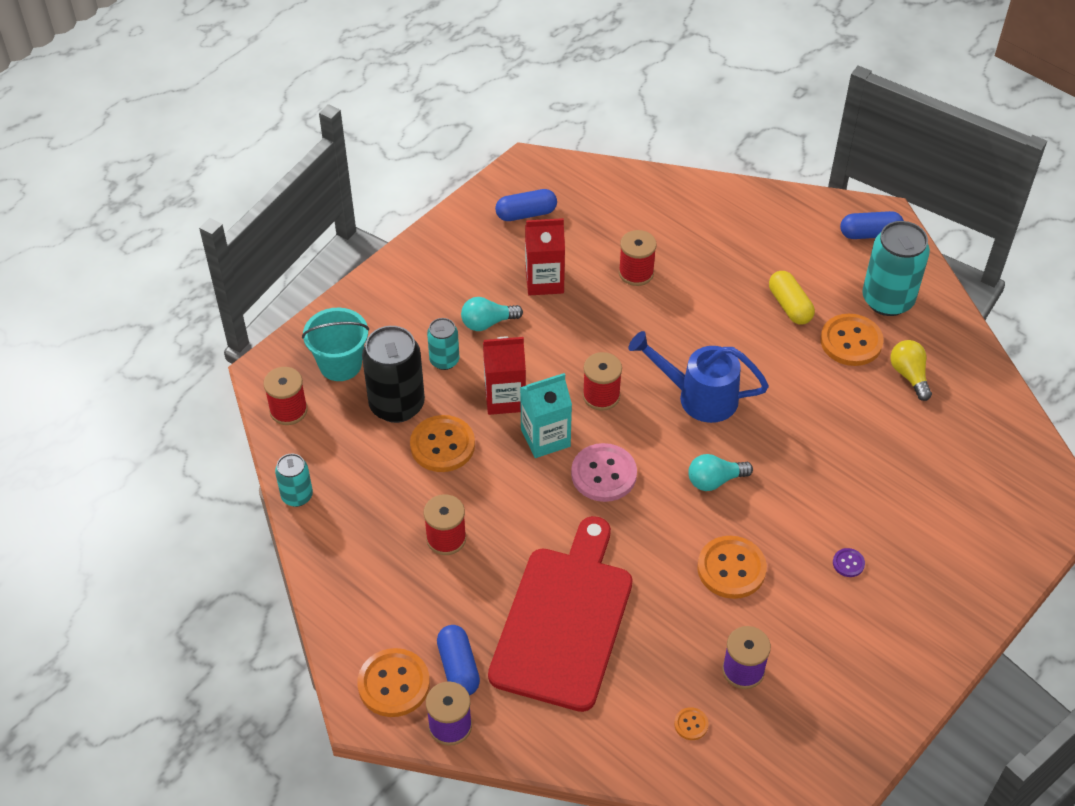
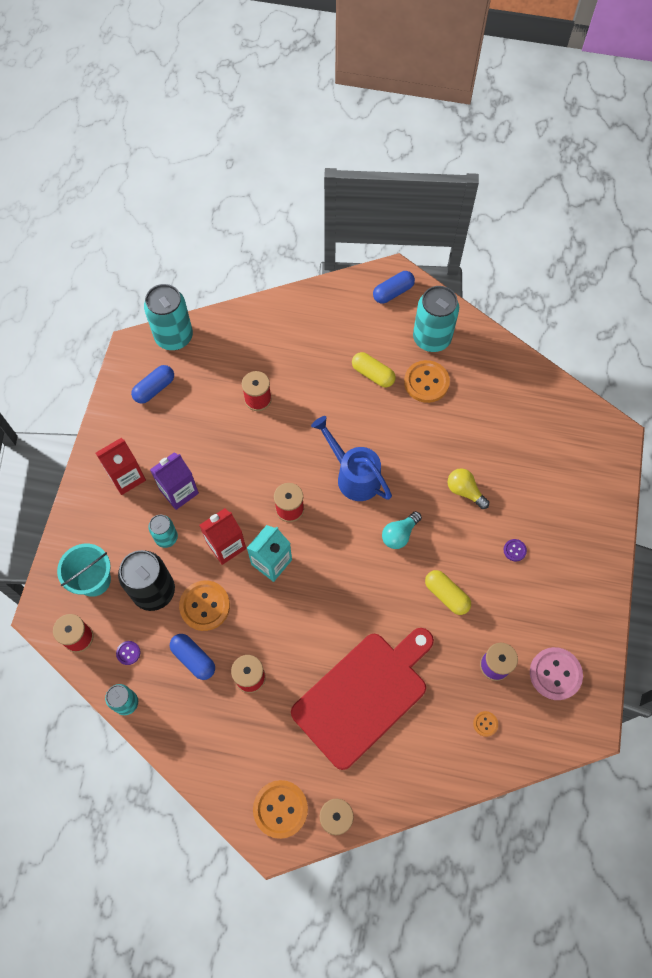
camera: 30 degrees left, 15 degrees up
blue capsule [437,625,480,695] -> blue capsule moved to [170,634,215,680]
turquoise light bulb [461,297,523,331] -> purple carton [150,452,199,510]
red cutting board [488,516,633,712] -> red cutting board turned 60 degrees clockwise [291,628,434,770]
red carton [525,218,565,295] -> red carton moved to [96,438,146,495]
pink button [571,443,637,502] -> pink button moved to [530,647,583,700]
blue watering can [628,331,769,423] -> blue watering can turned 60 degrees clockwise [311,416,392,501]
orange button [697,536,767,599] -> yellow capsule [425,570,471,615]
yellow light bulb [890,340,932,401] -> yellow light bulb moved to [448,468,489,509]
none -> purple button [116,641,140,665]
none -> turquoise can [144,284,193,350]

